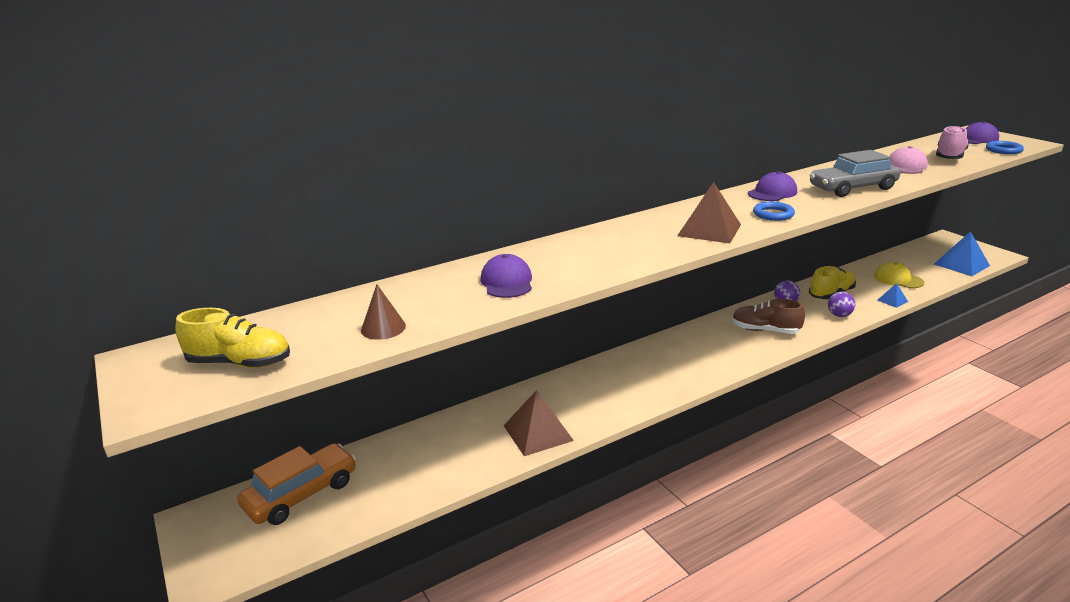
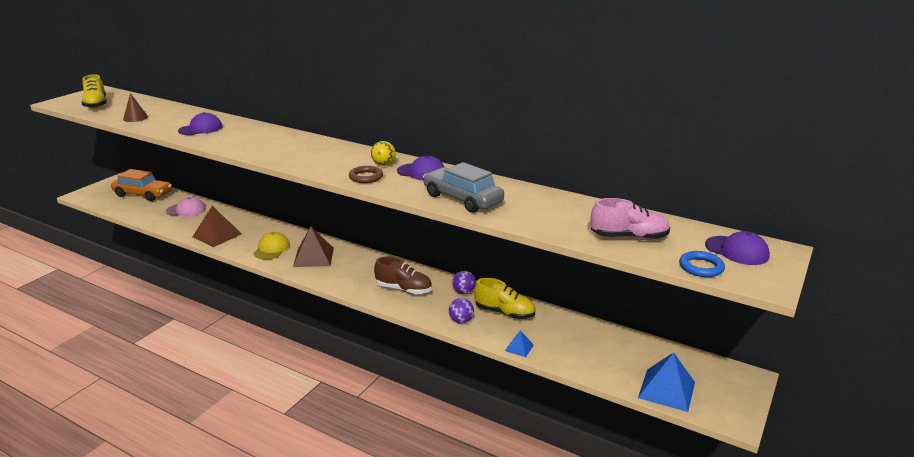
camera: 60 degrees right, 0 degrees up
brown pyramid [677,182,741,243] -> brown pyramid moved to [293,226,334,267]
brown shoe [732,299,805,334] -> brown shoe turned 120 degrees clockwise [374,257,432,294]
blue ring [753,201,795,221] -> brown ring [349,166,383,183]
yellow cap [874,262,924,288] -> yellow cap moved to [254,232,290,260]
pink cap [890,146,928,174] -> pink cap moved to [166,197,206,217]
none -> yellow ball [371,141,396,166]

